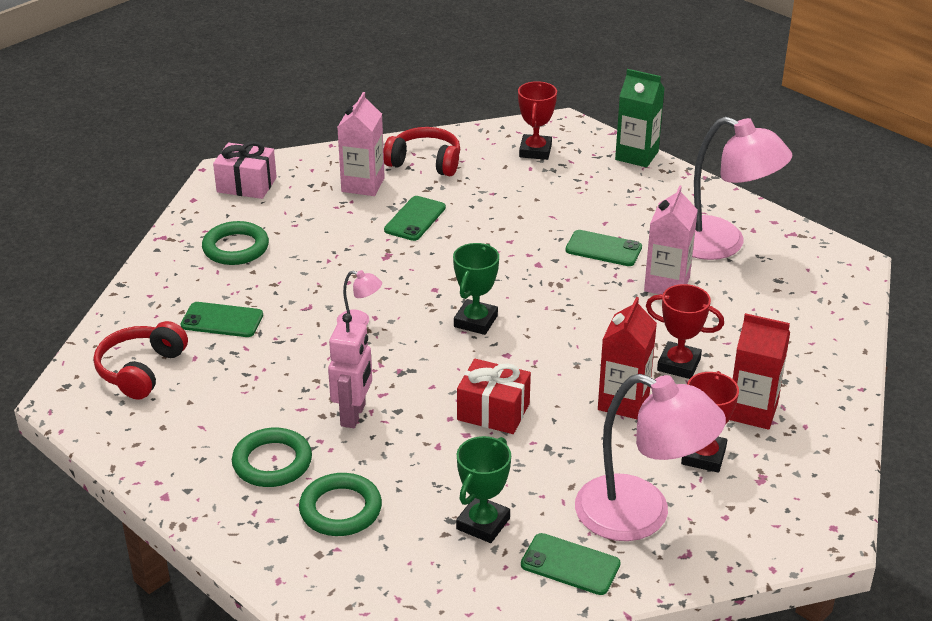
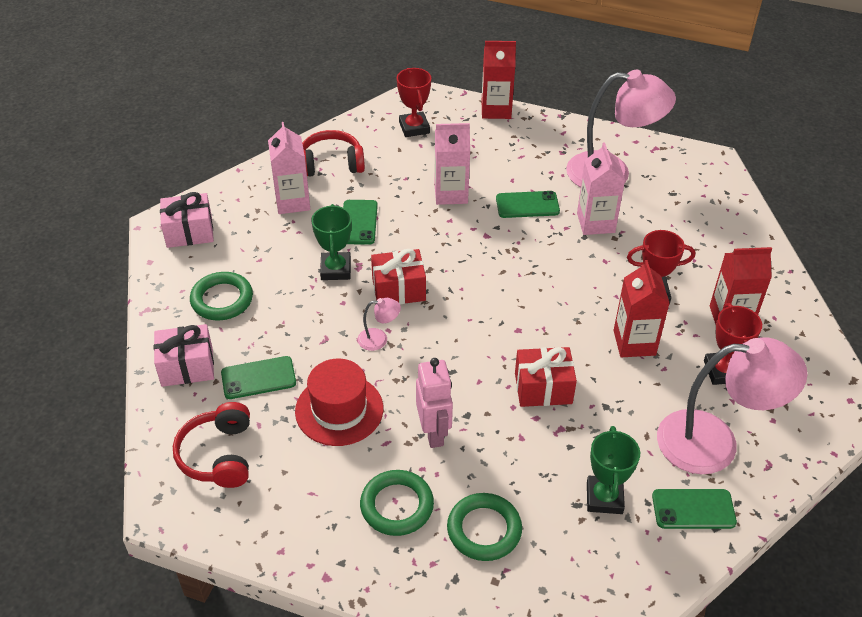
camera: 25 degrees left, 10 degrees up
green trophy [453,243,499,335] -> green trophy moved to [311,204,352,280]
green carton [615,69,665,168] -> red carton [482,41,516,119]
none -> pink gift [154,324,214,387]
none -> red hat [295,359,383,446]
none -> red gift [371,249,426,304]
none -> pink carton [434,123,470,205]

